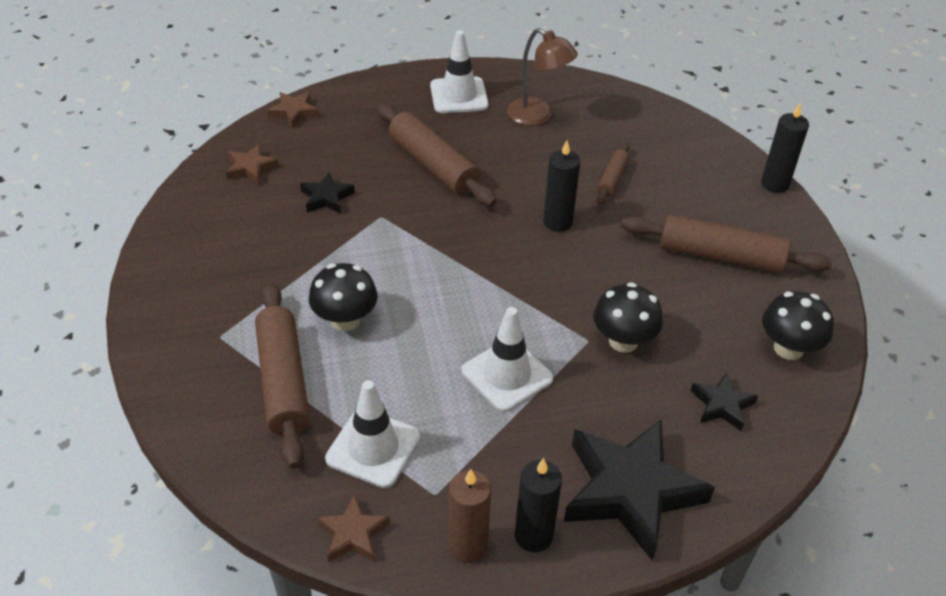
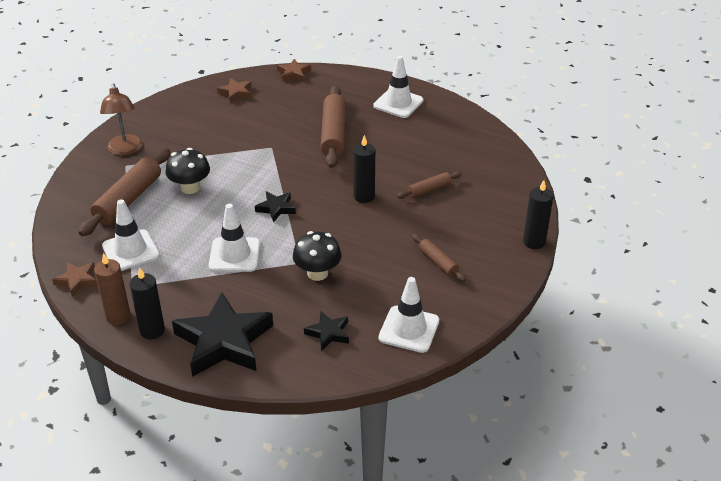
camera: 40 degrees right, 5 degrees down
black star [300,172,355,213] -> black star moved to [255,191,296,223]
brown lamp [507,28,578,126] -> brown lamp moved to [100,83,143,156]
brown rolling pin [621,214,832,273] -> brown rolling pin [412,234,466,282], size x0.52
black mushroom [762,291,834,360] -> white traffic cone [378,277,439,353]

